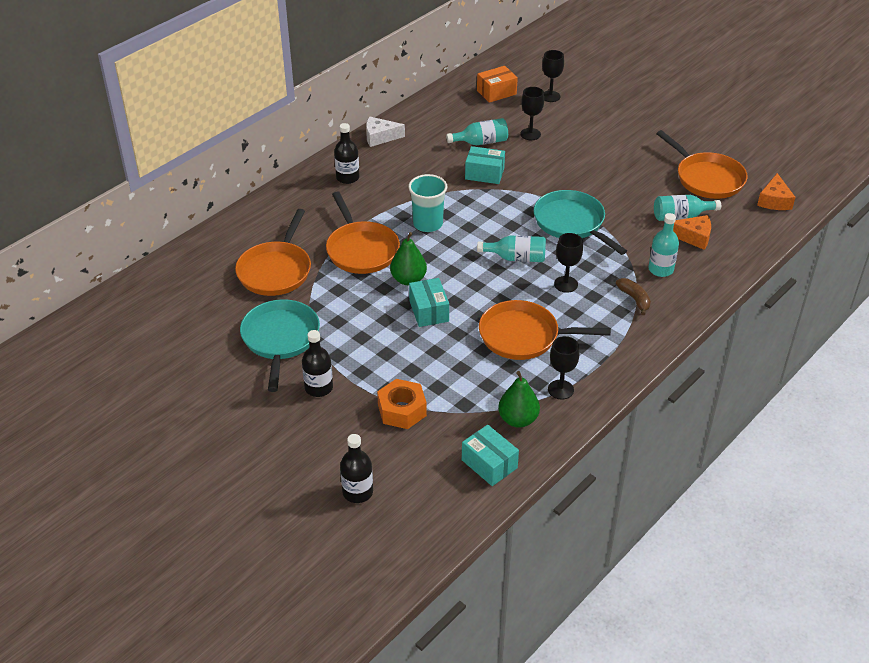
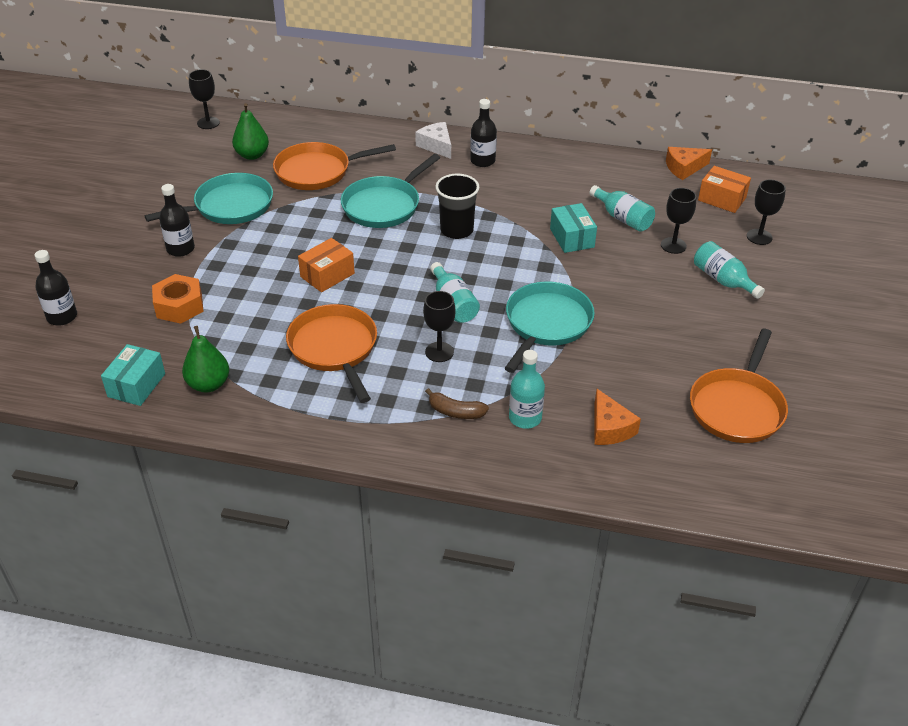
camera: 60 degrees right, 0 degrees up
orange pan [326,191,400,274] -> turquoise pan [341,154,440,228]
white cheese [366,116,405,147] -> white cheese moved to [415,122,451,159]
green pear [390,232,427,285] -> green pear moved to [232,103,269,160]
turquoise cup [408,174,447,232] -> black cup [435,174,480,239]
turquoise box [409,278,449,327] -> orange box [298,238,355,292]
black goblet [548,336,580,399] -> black goblet moved to [189,69,220,129]
brown banana [616,278,651,315] -> brown banana turned 75 degrees clockwise [425,388,489,419]
turquoise bottle [654,195,721,221] -> turquoise bottle moved to [694,241,765,299]
orange cheese [757,173,795,210] -> orange cheese moved to [666,147,712,180]

